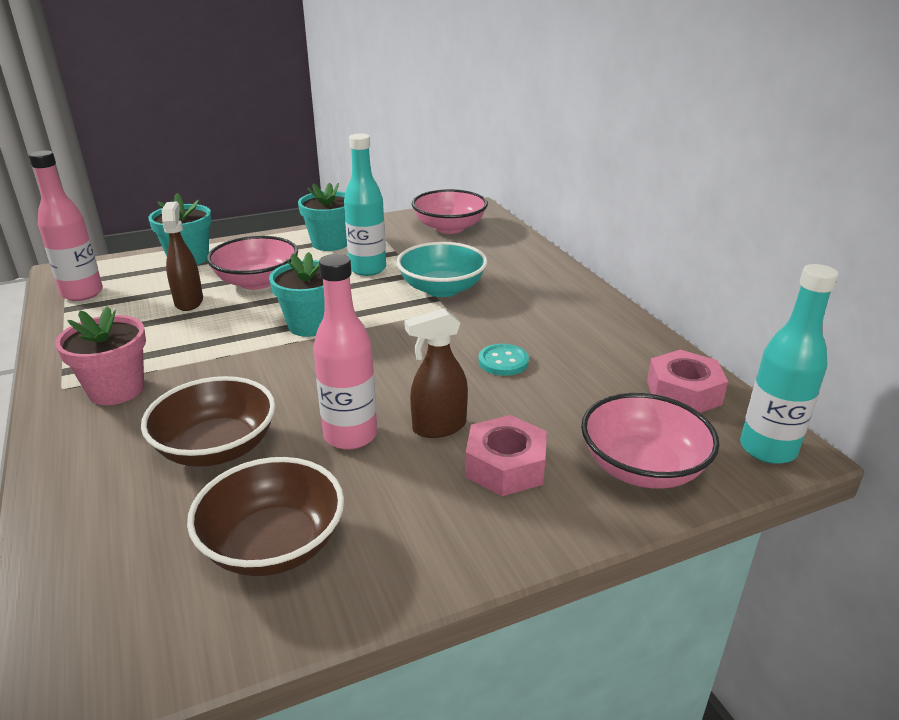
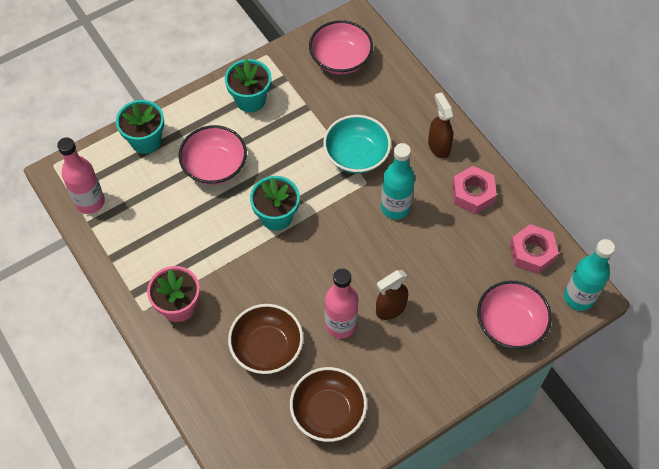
camera: 10 degrees left, 30 degrees up
brown spray bottle [162,201,203,311] -> brown spray bottle moved to [428,92,453,159]
turquoise bottle [344,133,386,276] -> turquoise bottle moved to [381,143,415,219]
pink nut [465,415,547,496] -> pink nut moved to [452,166,497,214]
turquoise button [478,344,529,376] -> none

